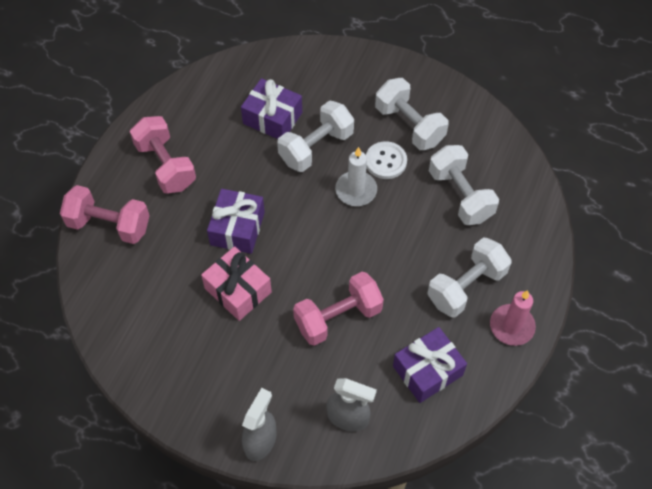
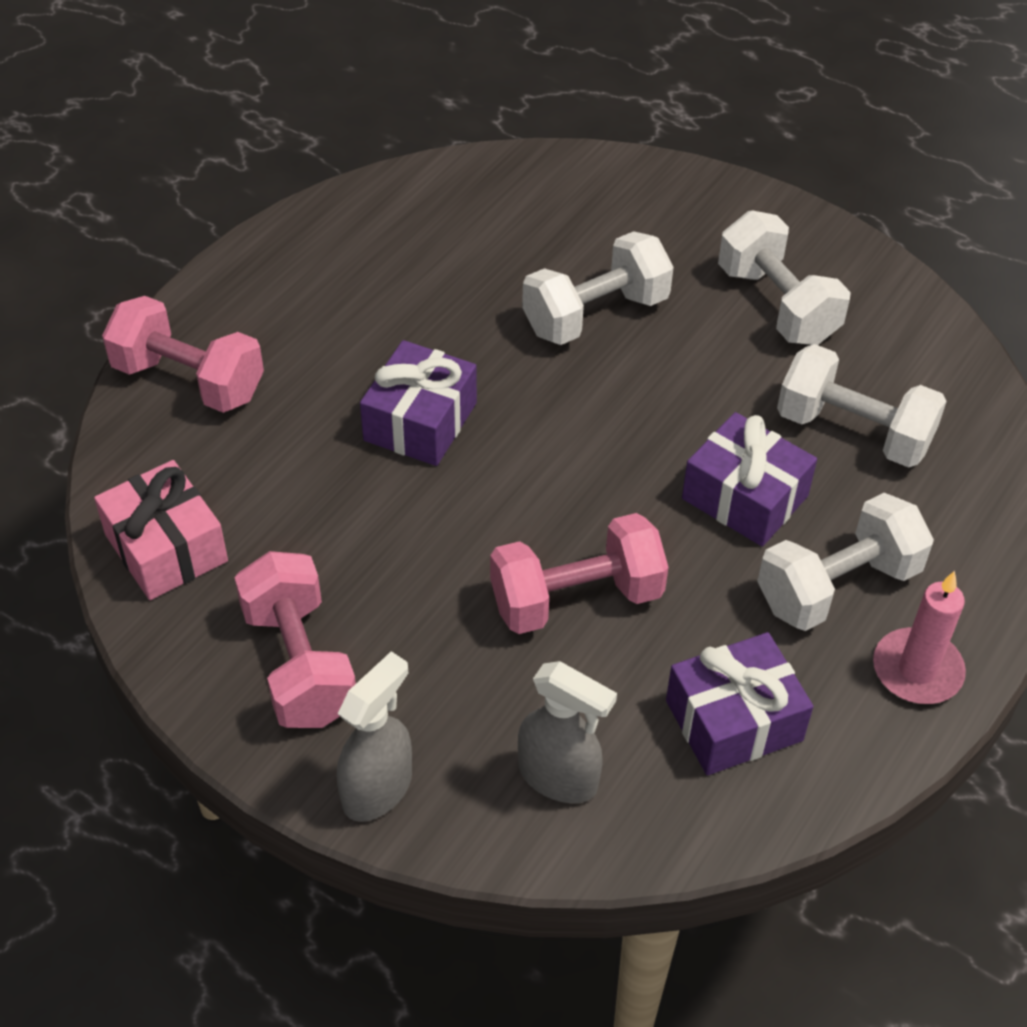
camera: 10 degrees right, 10 degrees down
pink dumbbell [130,116,196,194] -> pink dumbbell moved to [234,551,356,728]
pink gift [201,246,272,321] -> pink gift moved to [94,460,228,600]
purple gift [241,78,302,139] -> purple gift moved to [682,412,817,546]
white candle [335,147,377,206] -> none
white button [366,141,407,179] -> none
white dumbbell [429,145,499,225] -> white dumbbell turned 45 degrees counterclockwise [777,344,947,468]

